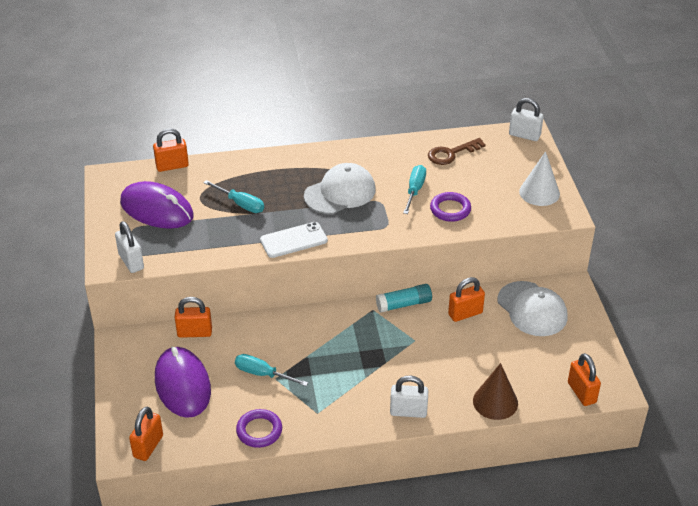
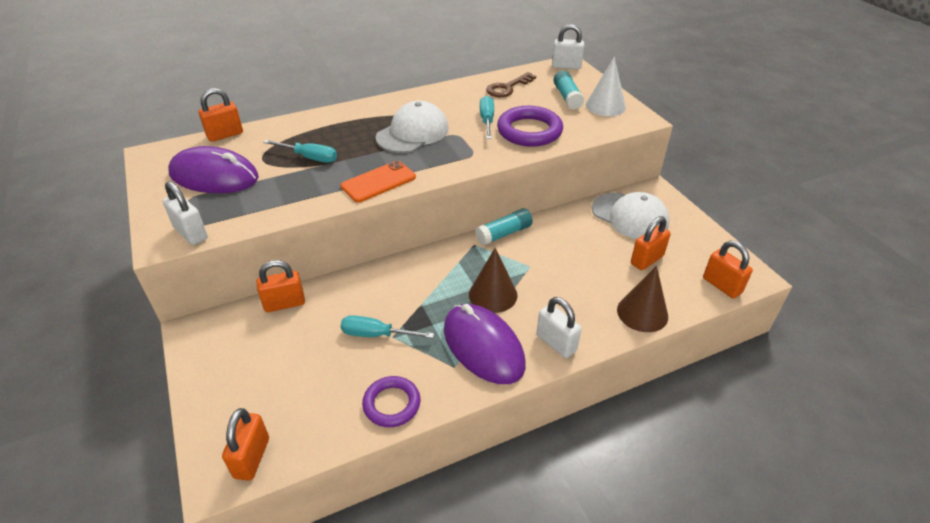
camera: 15 degrees left, 0 degrees up
purple mouse [155,347,211,418] -> purple mouse moved to [444,304,526,384]
white phone [260,222,328,258] -> orange phone [341,160,416,203]
white padlock [390,375,428,418] -> white padlock turned 60 degrees clockwise [537,297,582,358]
purple ring [430,192,471,222] -> purple ring [497,106,563,147], size x1.55
orange padlock [448,277,485,322] -> orange padlock moved to [631,216,671,270]
none -> brown cone [469,248,517,313]
none -> turquoise glue stick [553,70,584,110]

